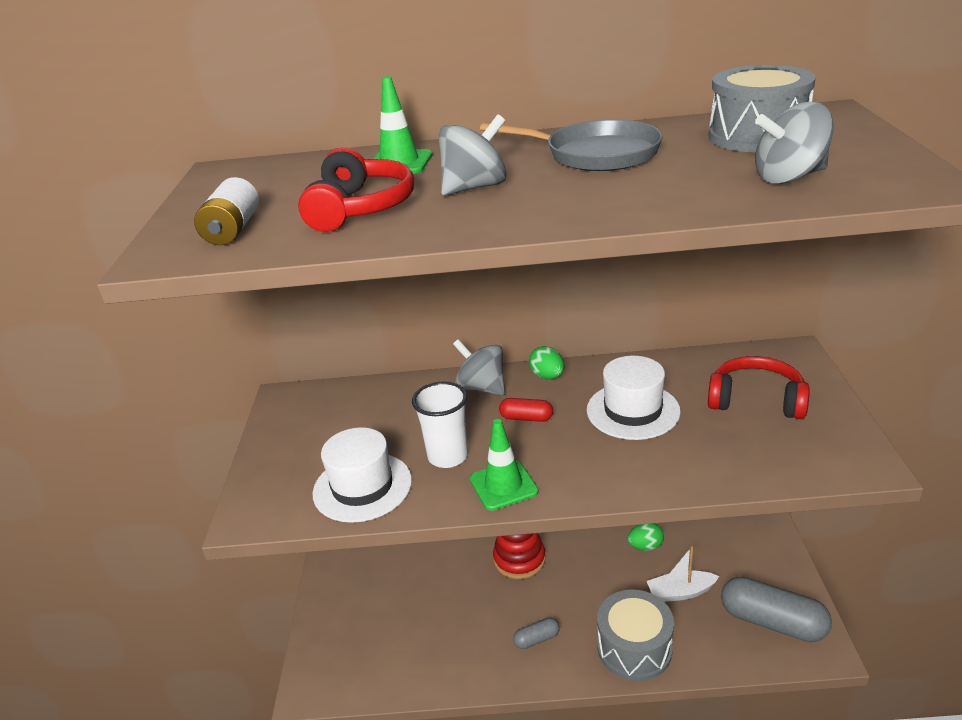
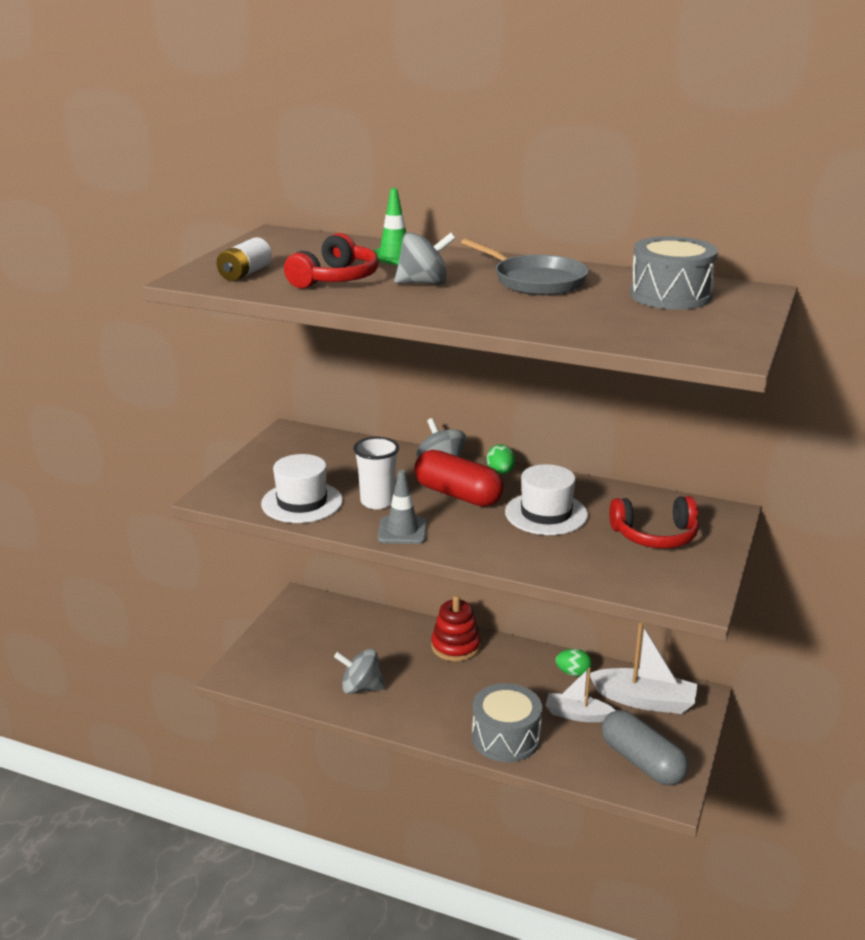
camera: 20 degrees right, 5 degrees down
green traffic cone [470,419,539,511] -> grey traffic cone [378,470,427,544]
red capsule [499,398,553,422] -> red capsule [414,450,504,507], size x2.10
grey capsule [513,618,560,649] -> none
red headphones [708,356,810,419] -> red headphones turned 135 degrees clockwise [609,496,699,548]
grey spinning top [755,102,834,184] -> grey spinning top moved to [334,649,386,694]
none -> white boat [590,622,698,714]

